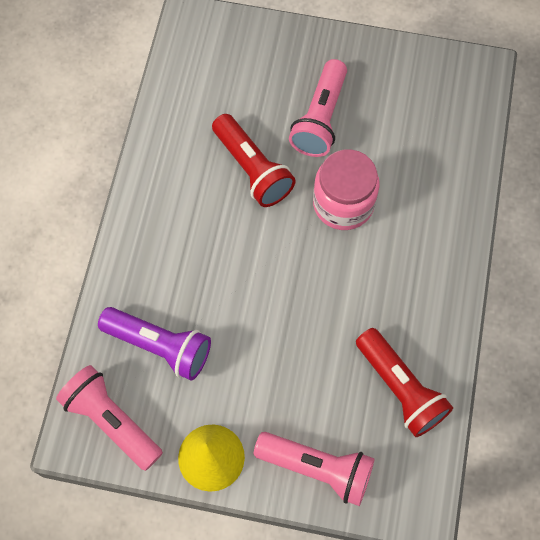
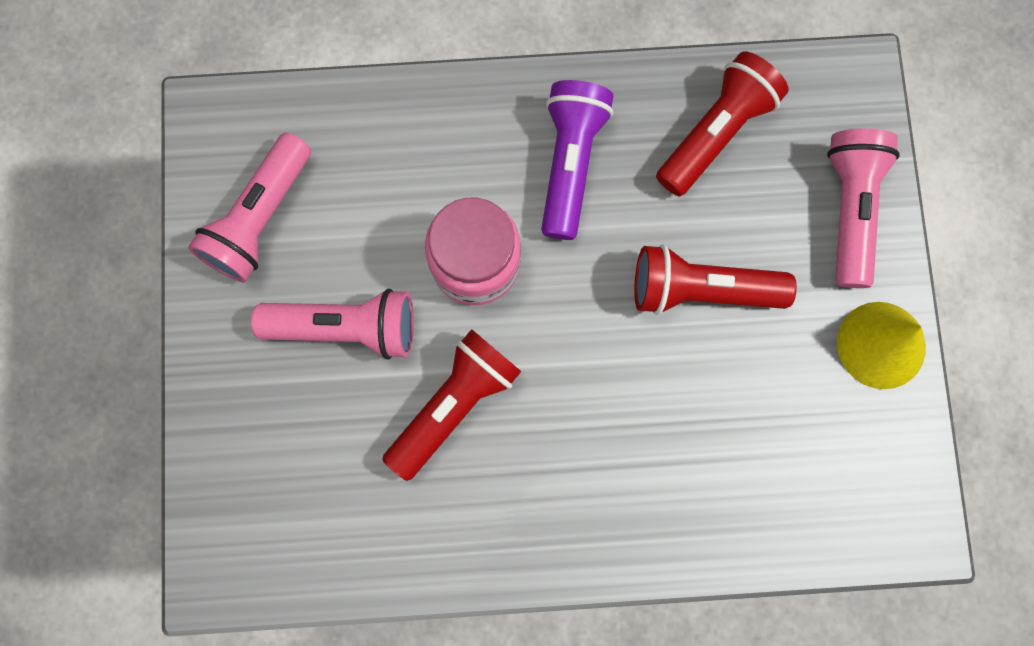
camera: 105 degrees left, 10 degrees up
pink flashlight [56,365,163,471] -> pink flashlight moved to [188,132,311,283]
purple flashlight [98,307,211,380] -> purple flashlight moved to [541,80,613,240]
none -> red flashlight [634,245,797,315]

